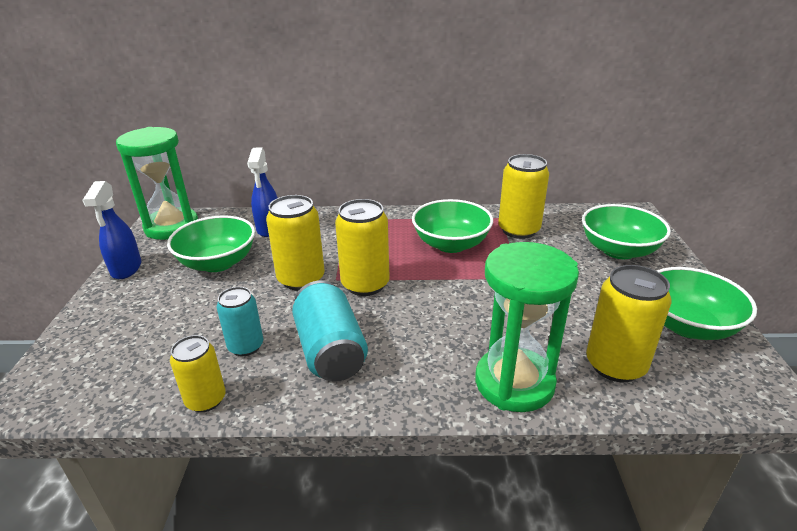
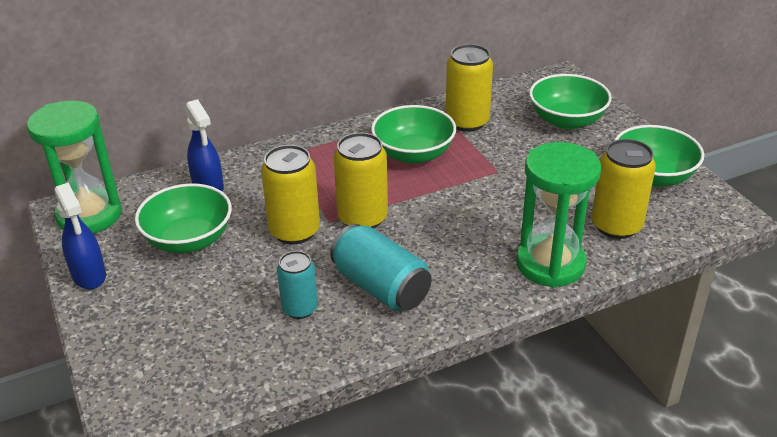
camera: 25 degrees left, 5 degrees up
yellow can [170,335,226,412] -> none

